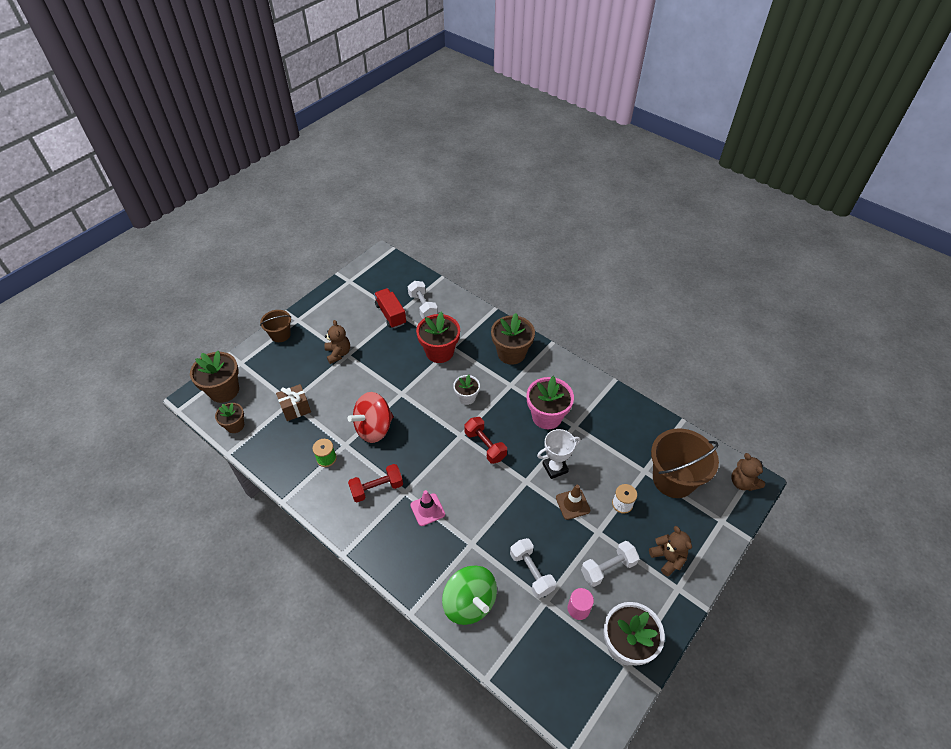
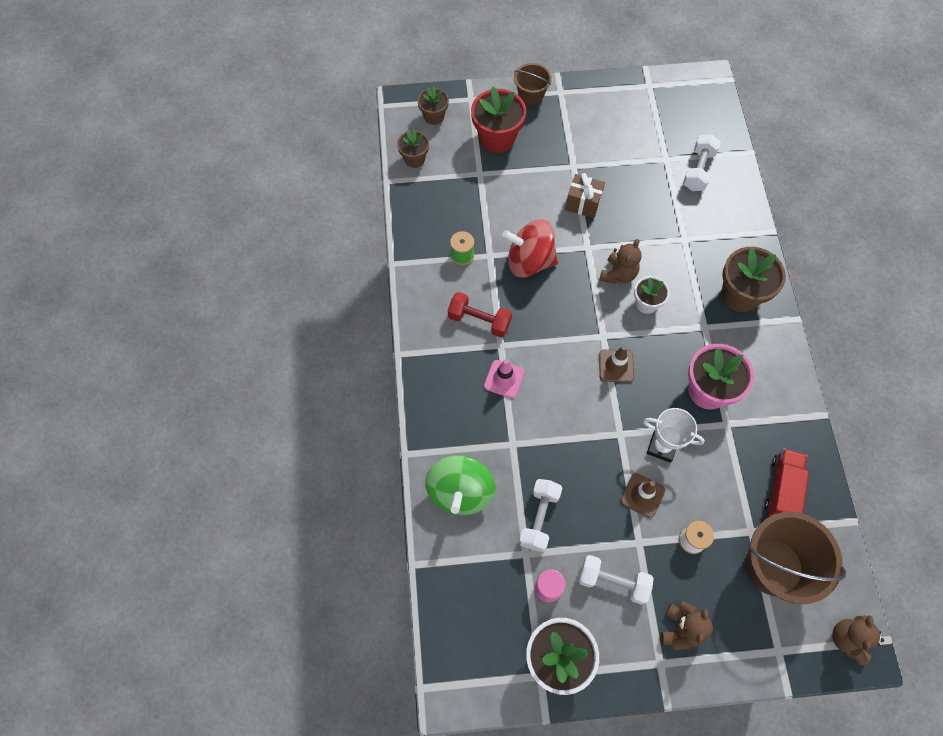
camera: 45 degrees right, 15 degrees up
brown flower pot [190,351,239,403] -> brown flower pot [417,86,449,125], size x0.59
brown gift [276,384,311,421] -> brown gift moved to [565,173,605,218]
brown teddy bear [325,320,350,364] -> brown teddy bear moved to [600,239,642,284]
red truck [374,288,406,329] -> red truck moved to [765,448,809,516]
red flower pot [416,312,460,363] -> red flower pot moved to [471,87,526,153]
red dumbbell [464,417,507,464] -> brown traffic cone [599,346,634,382]

